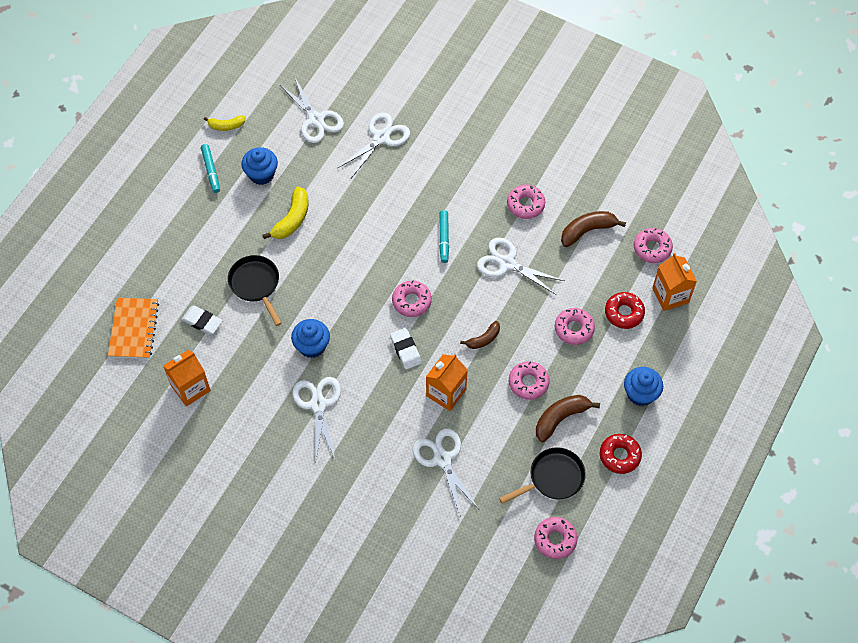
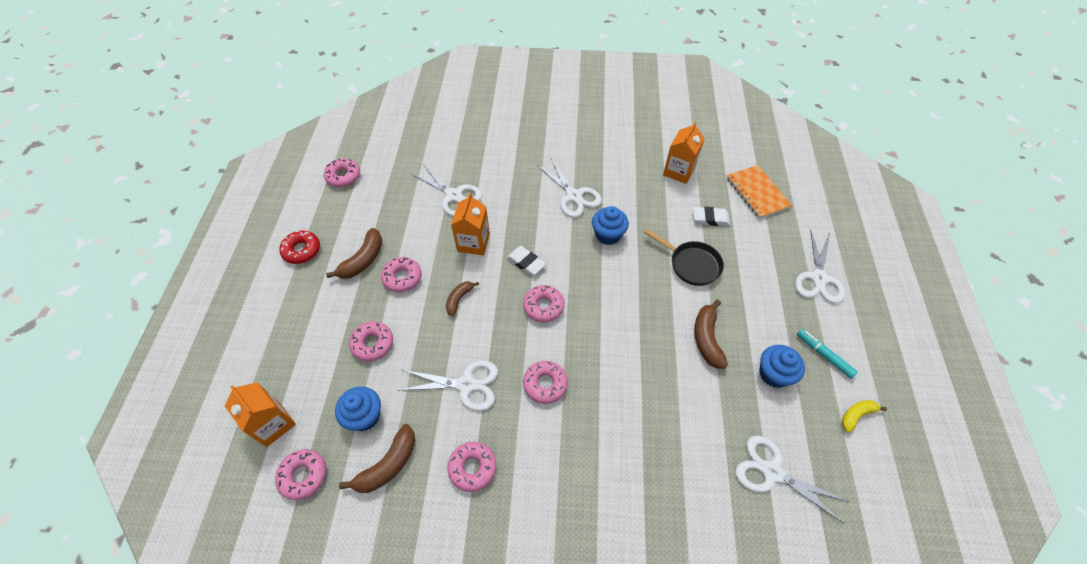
camera: 155 degrees right, 5 degrees down
yellow banana [263,186,309,239] -> brown banana [694,300,728,369]
white scissors [338,112,410,178] -> white scissors moved to [795,230,845,304]
turquoise marker [439,210,449,263] -> pink donut [523,361,568,404]
black pan [499,447,586,504] -> none
red donut [605,292,645,329] -> none
blue cupcake [624,367,663,406] -> blue cupcake moved to [335,386,381,431]

